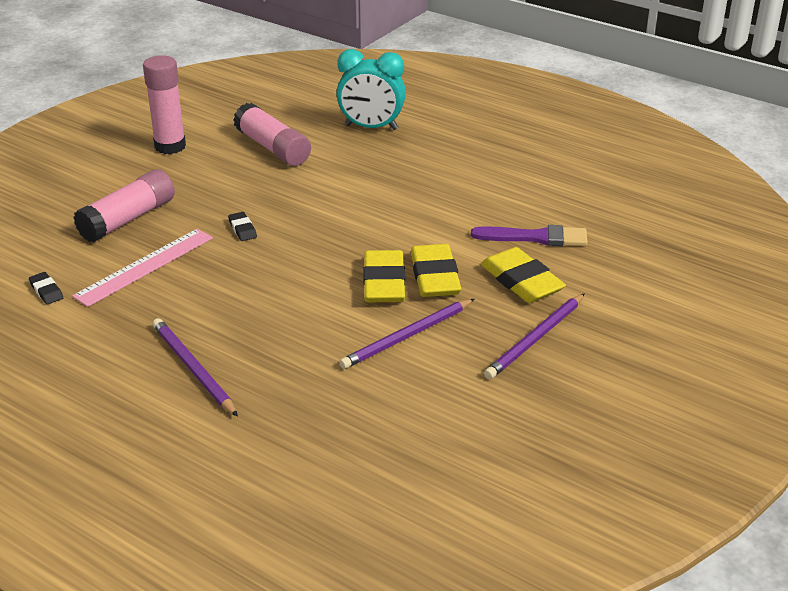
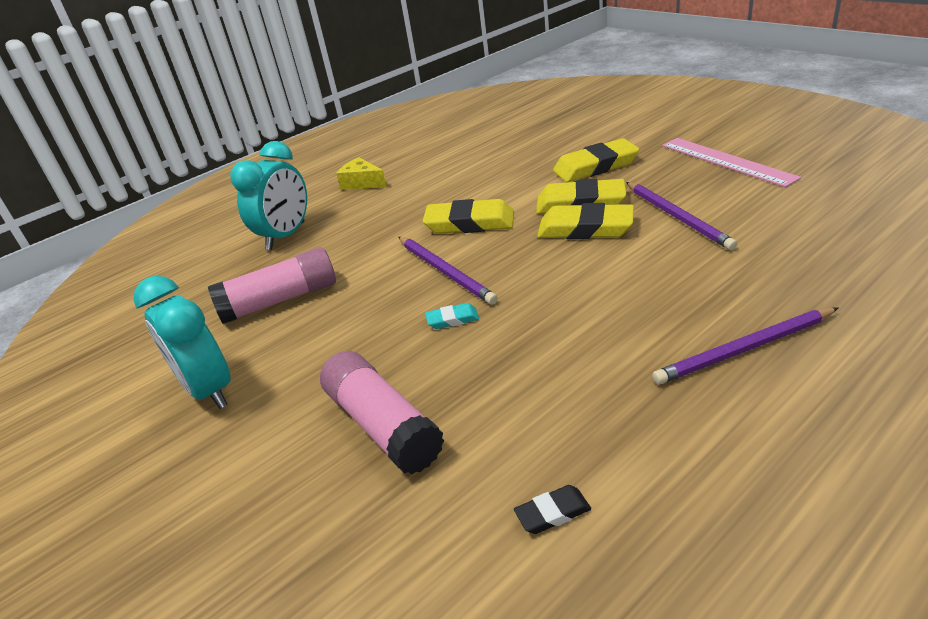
camera: 70 degrees left, 0 degrees up
pink ruler [72,229,213,307] -> pink ruler moved to [662,138,801,187]
pink glue stick [143,55,186,154] -> turquoise clock [133,276,231,409]
black eraser [228,212,257,241] -> turquoise eraser [425,303,479,329]
purple brush [471,225,588,246] -> none
purple pencil [484,293,585,379] -> purple pencil moved to [398,237,498,305]
none -> yellow cheese [336,157,387,190]
none -> yellow eraser [423,199,514,234]

